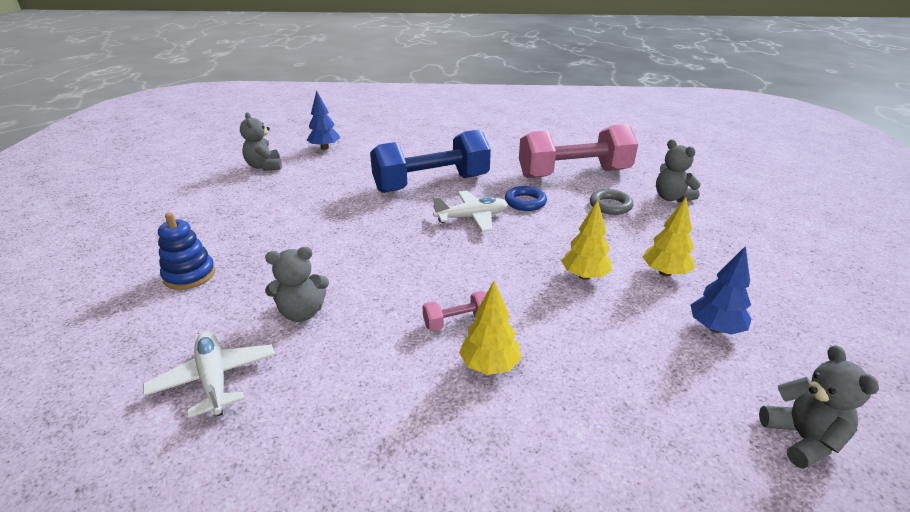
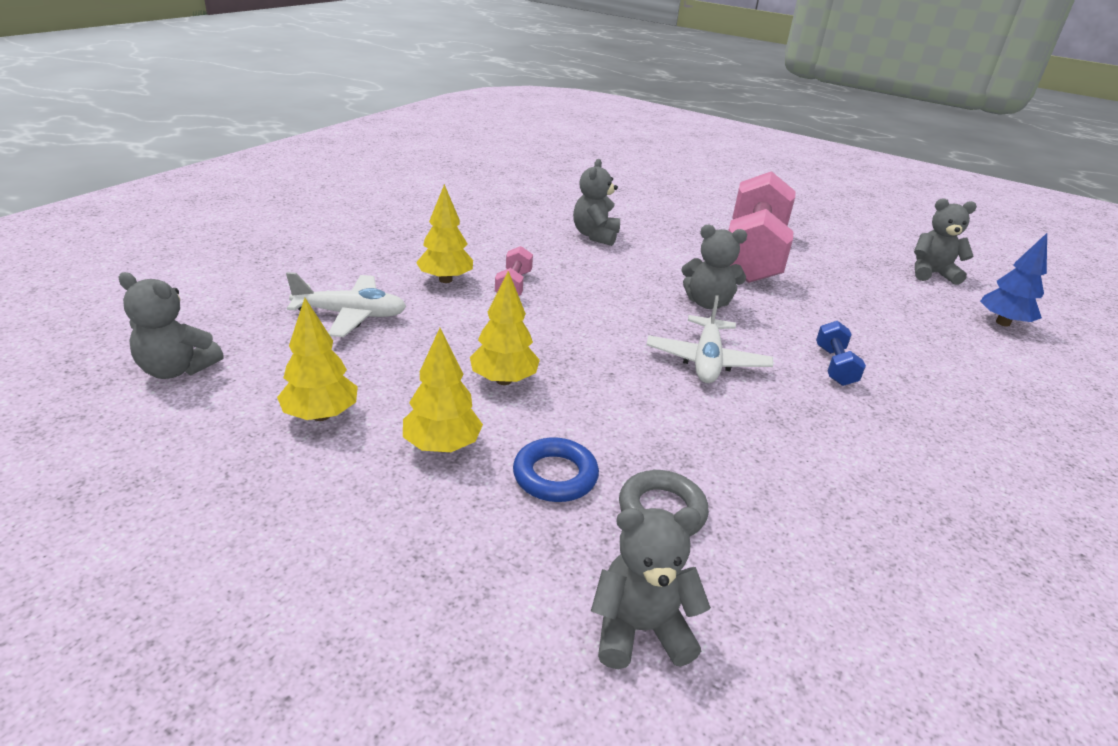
camera: 115 degrees right, 0 degrees up
white plane [143,332,275,418] -> white plane moved to [286,272,406,337]
blue stacking toy [158,212,215,290] -> none
blue dumbbell [370,129,491,193] -> blue dumbbell [816,321,866,386], size x0.40
blue ring [505,186,547,211] -> blue ring moved to [513,437,599,502]
pink dumbbell [519,124,638,178] -> pink dumbbell moved to [728,171,796,283]
blue tree [690,246,751,335] -> yellow tree [277,298,358,421]
none -> grey teddy bear [681,225,747,309]

